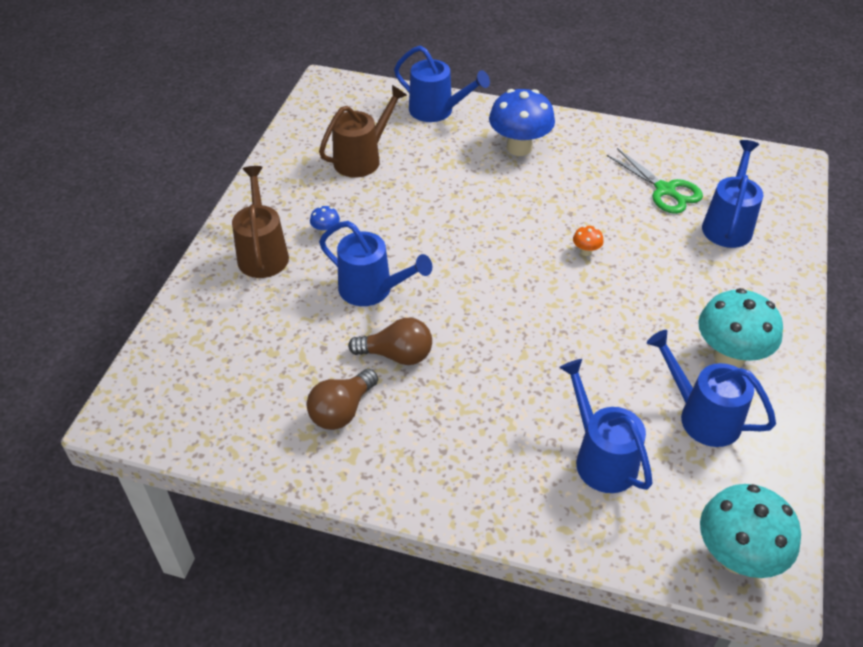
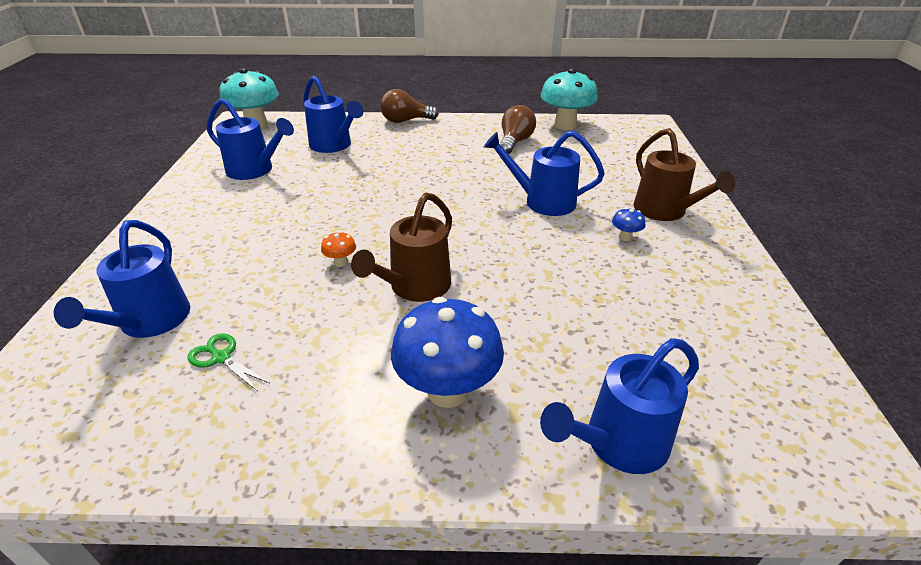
camera: 165 degrees right, 10 degrees down
brown watering can [319,85,407,178] -> brown watering can moved to [351,193,452,302]
brown light bulb [348,318,432,365] -> brown light bulb moved to [380,89,439,123]
blue watering can [394,46,490,122] -> blue watering can turned 45 degrees counterclockwise [540,338,699,474]
green scissors [607,148,703,214] -> green scissors [187,333,270,391], size x0.62
turquoise mushroom [698,288,783,368] -> turquoise mushroom moved to [541,68,598,130]

